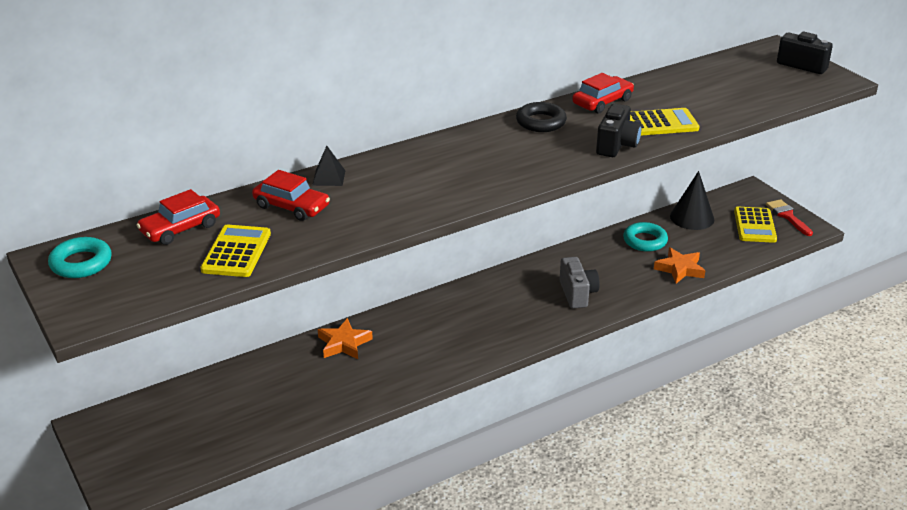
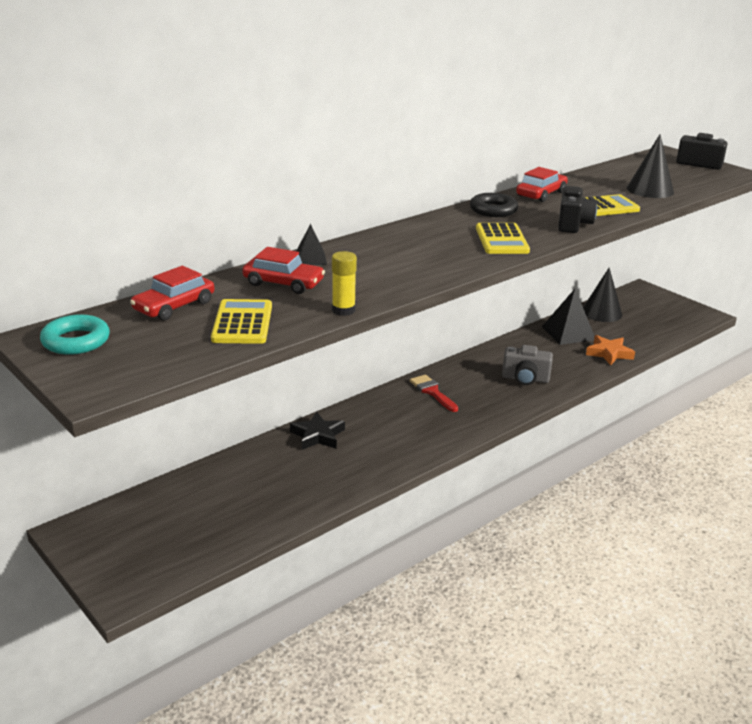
camera: 10 degrees left, 5 degrees down
orange star [318,318,373,359] -> black star [290,412,345,450]
grey camera [559,257,600,308] -> grey camera turned 120 degrees clockwise [502,345,553,385]
turquoise ring [623,222,668,252] -> black pyramid [542,289,595,345]
yellow calculator [734,207,777,243] -> yellow calculator moved to [476,223,530,254]
red brush [766,199,813,236] -> red brush moved to [410,374,458,412]
none -> yellow glue stick [332,251,357,316]
none -> black cone [627,134,674,198]

